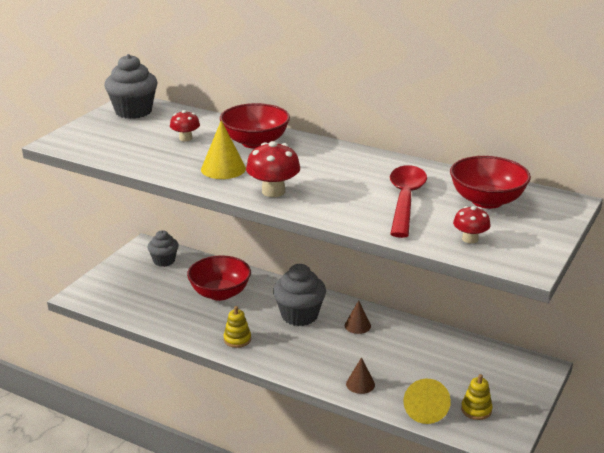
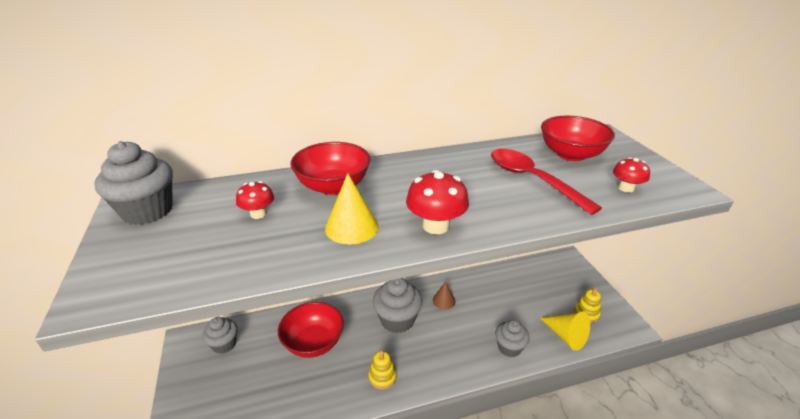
camera: 45 degrees left, 5 degrees up
brown cone [346,357,375,394] -> grey cupcake [495,320,529,357]

